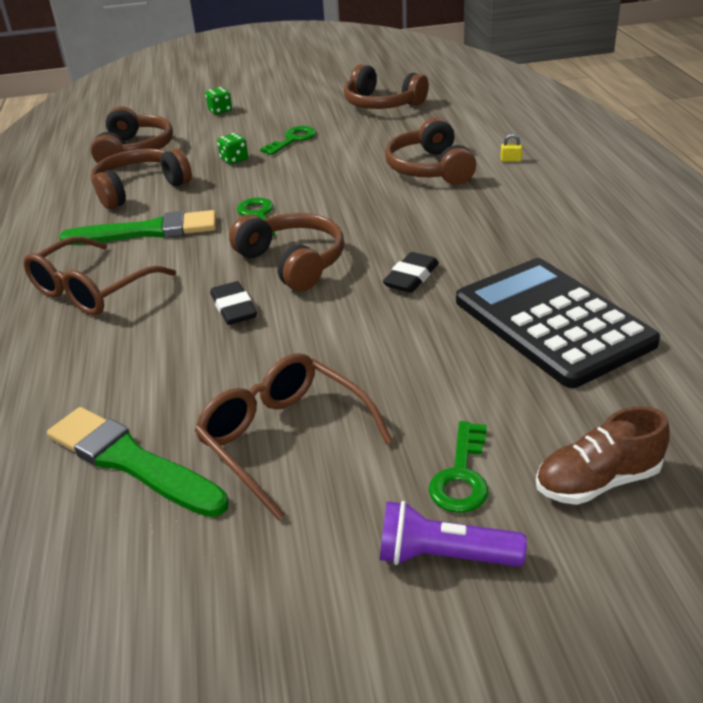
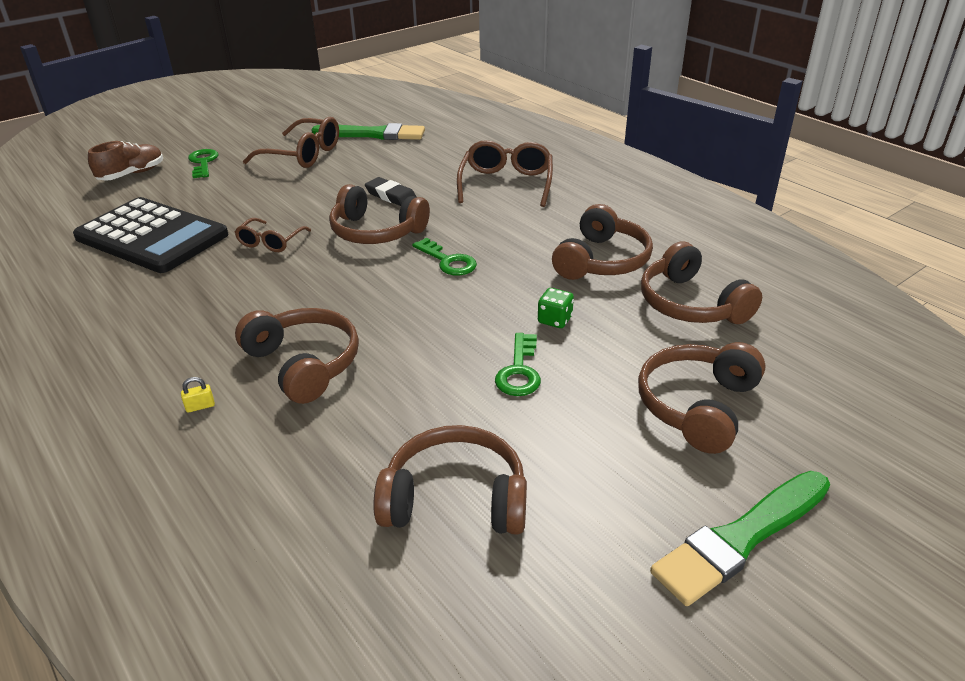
camera: 150 degrees right, 0 degrees up
green brush [59,210,216,245] -> green brush moved to [650,471,830,606]
green dice [205,87,232,114] -> brown headphones [638,342,766,454]
purple flashlight [380,501,527,567] -> none
black eraser [383,252,439,293] -> brown glasses [235,218,311,252]

